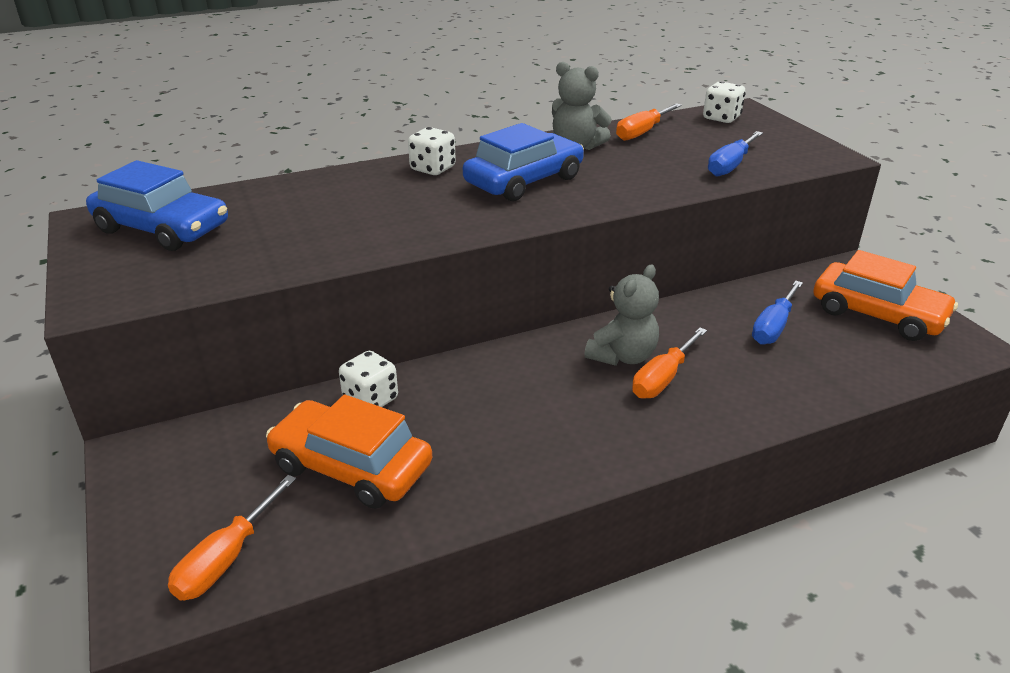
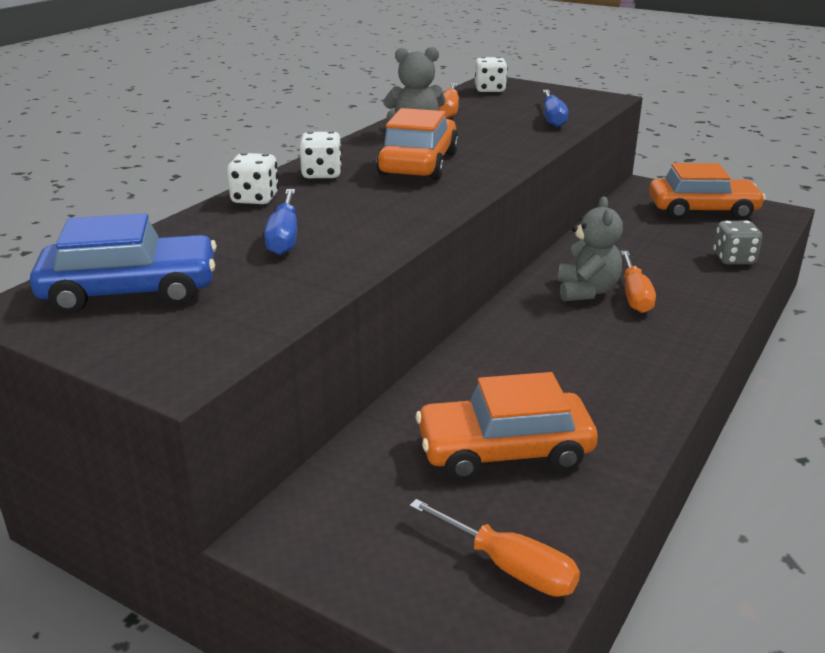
camera: 35 degrees left, 5 degrees down
orange screwdriver [168,475,296,600] -> orange screwdriver turned 45 degrees counterclockwise [409,499,580,597]
white dice [339,351,398,407] -> white dice moved to [227,153,279,204]
blue car [463,123,584,201] -> orange car [376,108,459,180]
blue screwdriver [752,281,803,345] -> blue screwdriver moved to [264,189,297,255]
none -> grey dice [713,220,762,265]

